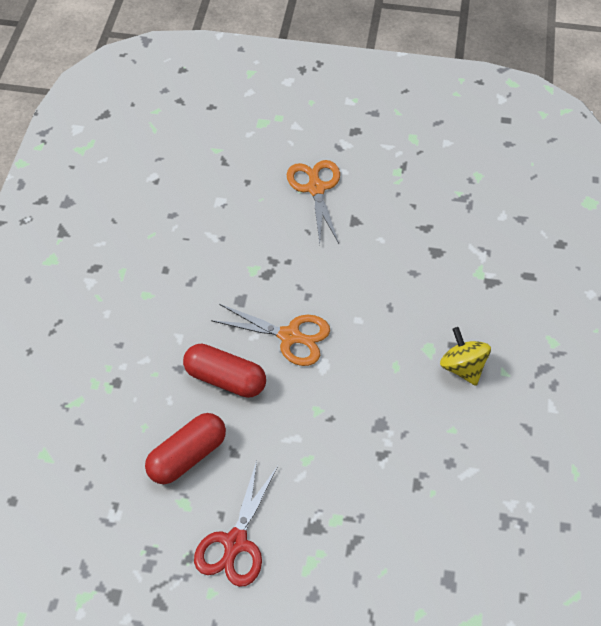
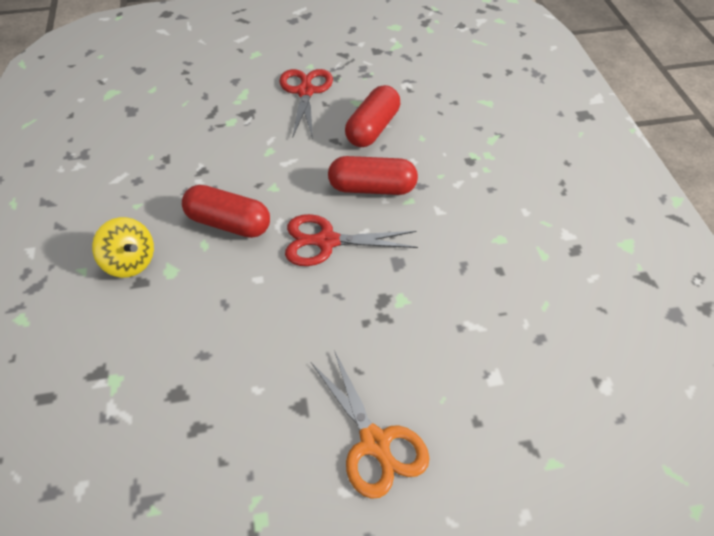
camera: 160 degrees right, 5 degrees down
orange scissors [211,304,330,366] -> red scissors [285,214,418,266]
none -> red capsule [182,185,270,238]

